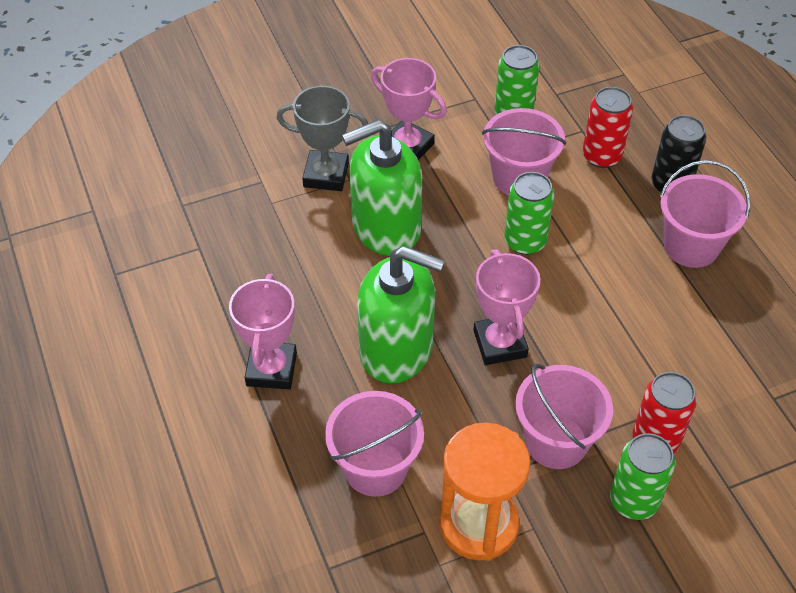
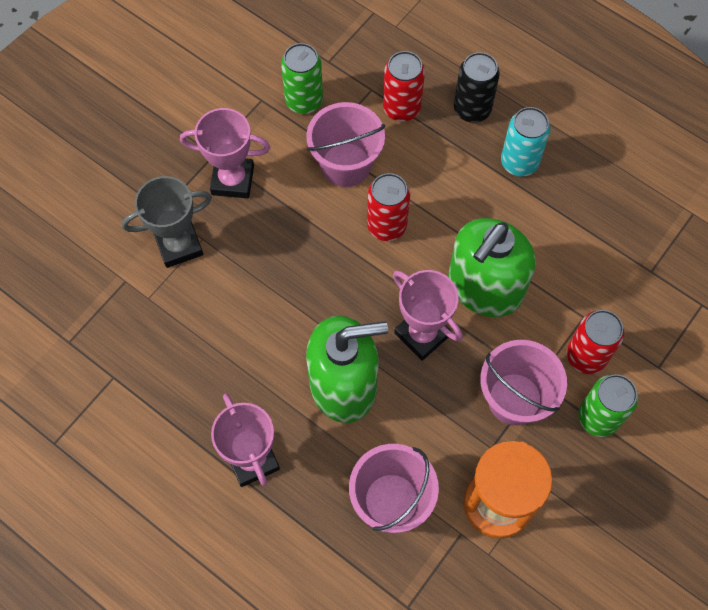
camera: 30 degrees left, 15 degrees up
green soap dispenser [342,120,422,256] -> green soap dispenser moved to [448,218,536,317]
green can [504,172,554,255] -> red can [367,173,410,241]
pink bucket [660,160,750,268] -> turquoise can [501,107,551,176]

